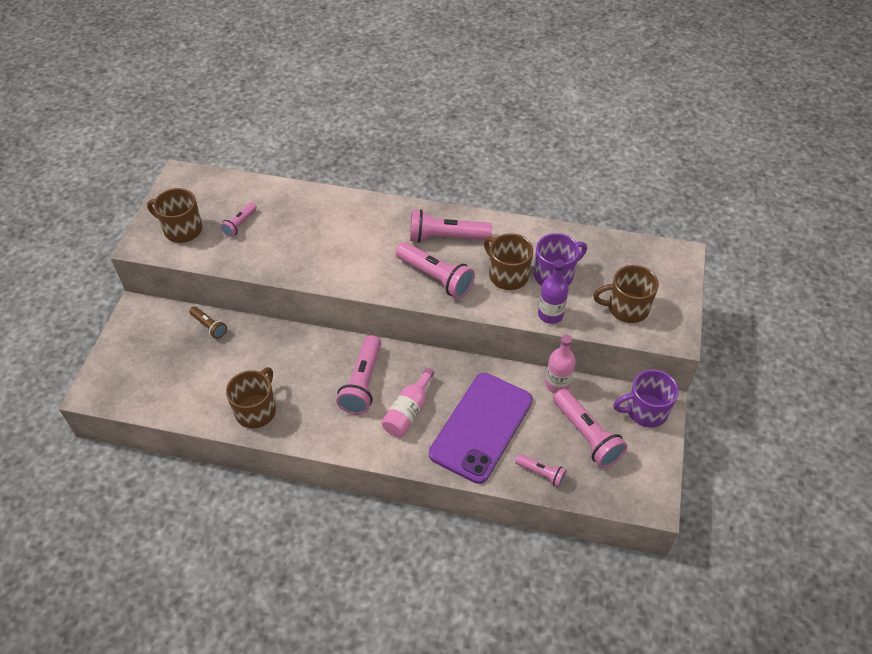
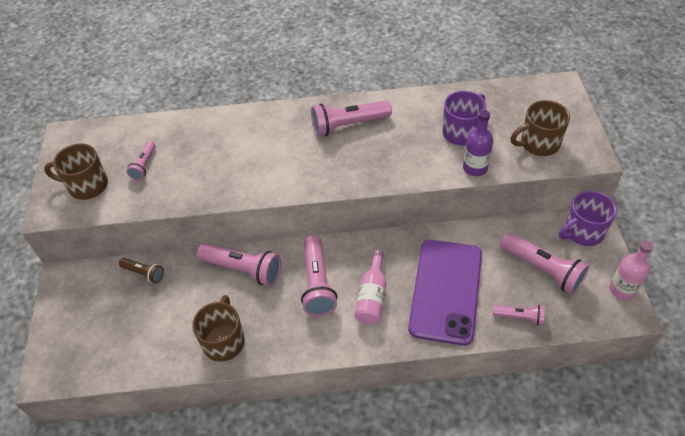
camera: 15 degrees left, 0 degrees up
pink flashlight [396,242,475,299] -> pink flashlight moved to [197,243,281,286]
brown mug [484,233,533,290] -> none
pink bottle [545,335,576,393] -> pink bottle moved to [610,241,653,300]

